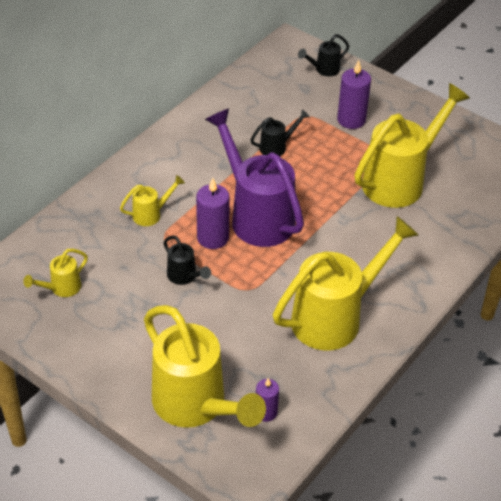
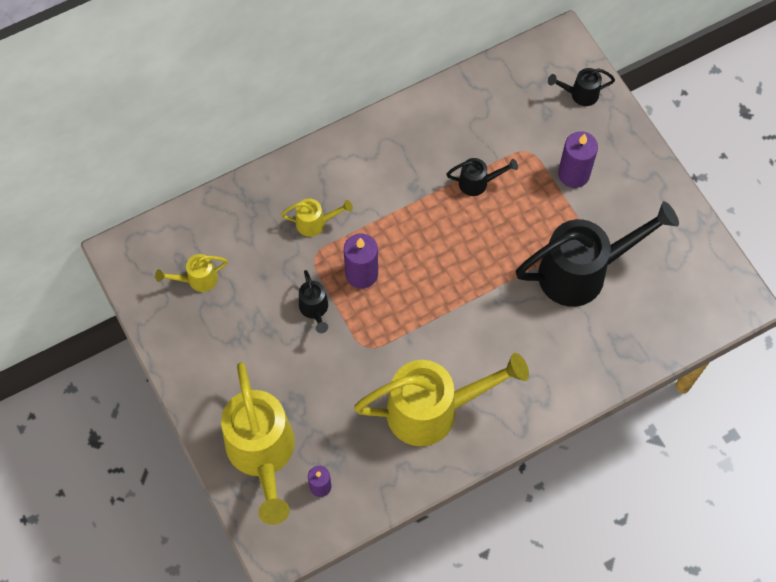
camera: 25 degrees right, 20 degrees up
purple watering can [205,109,304,247] -> none
yellow watering can [354,83,470,208] -> black watering can [516,201,679,307]

